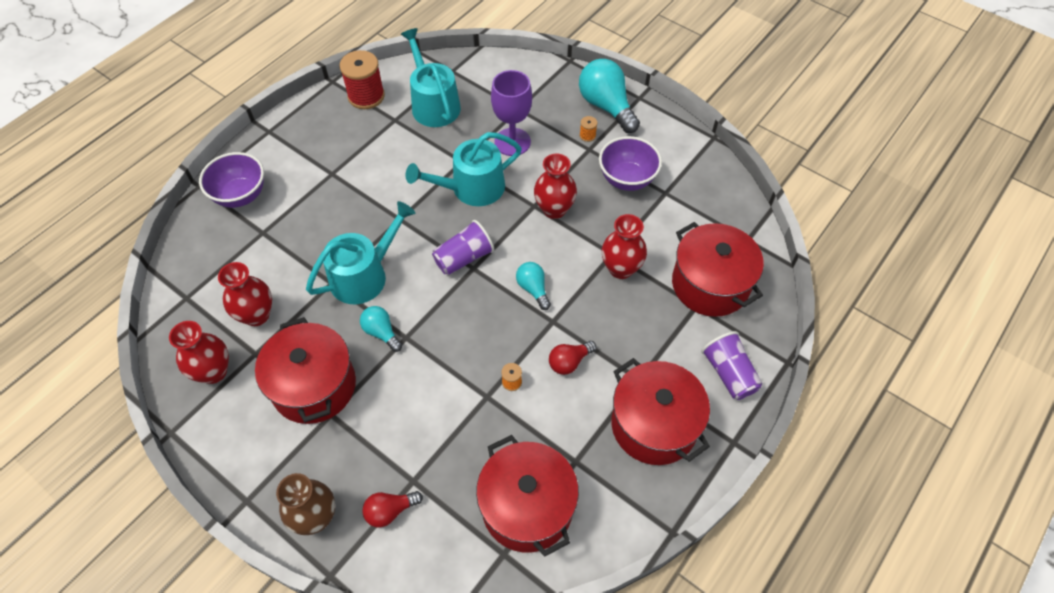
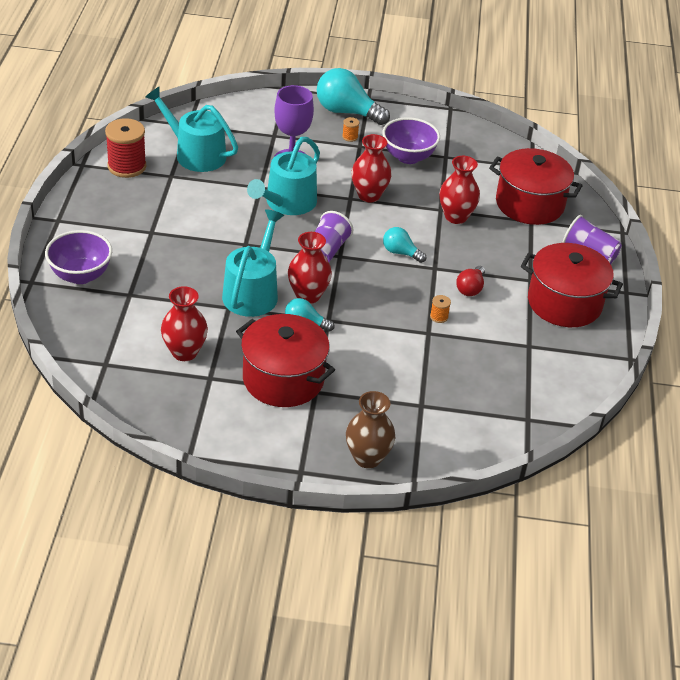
camera: 35 degrees left, 15 degrees down
red vase [169,321,229,384] -> red vase moved to [288,232,332,304]
red light bulb [362,491,423,527] -> none
red pot [476,435,579,556] -> none

